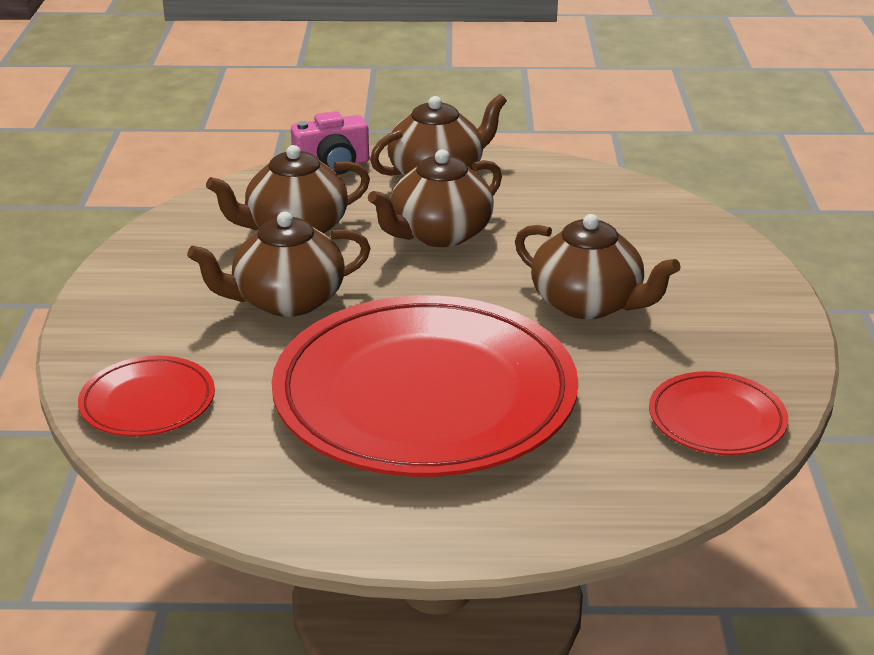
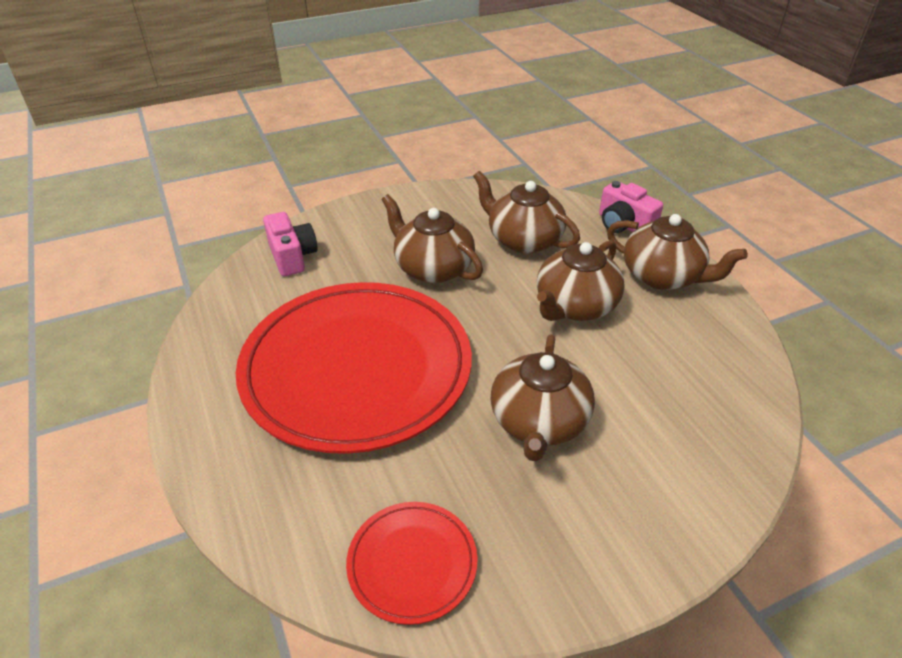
camera: 65 degrees right, 10 degrees up
red plate [78,356,215,437] -> pink camera [263,212,318,276]
brown teapot [368,149,502,247] -> brown teapot turned 75 degrees counterclockwise [537,240,625,321]

